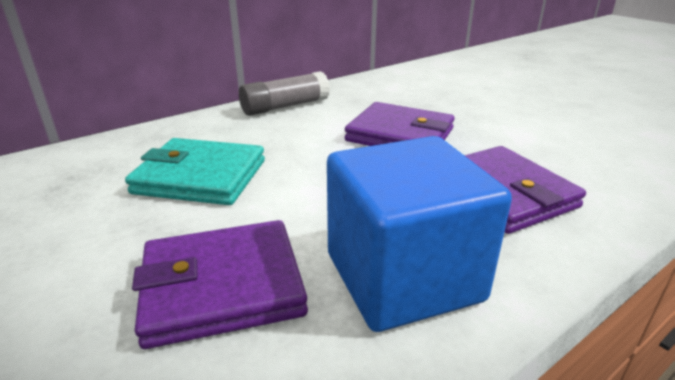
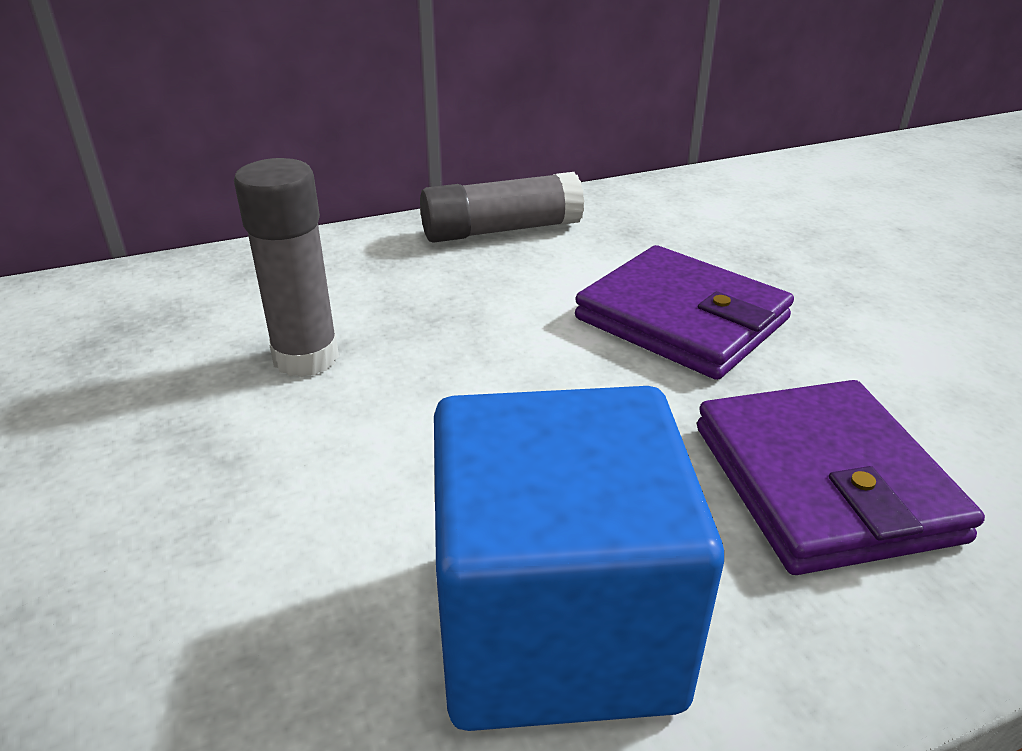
camera: 15 degrees right, 5 degrees up
turquoise wallet [125,138,265,205] -> grey glue stick [234,158,339,377]
purple wallet [132,220,308,349] -> none

